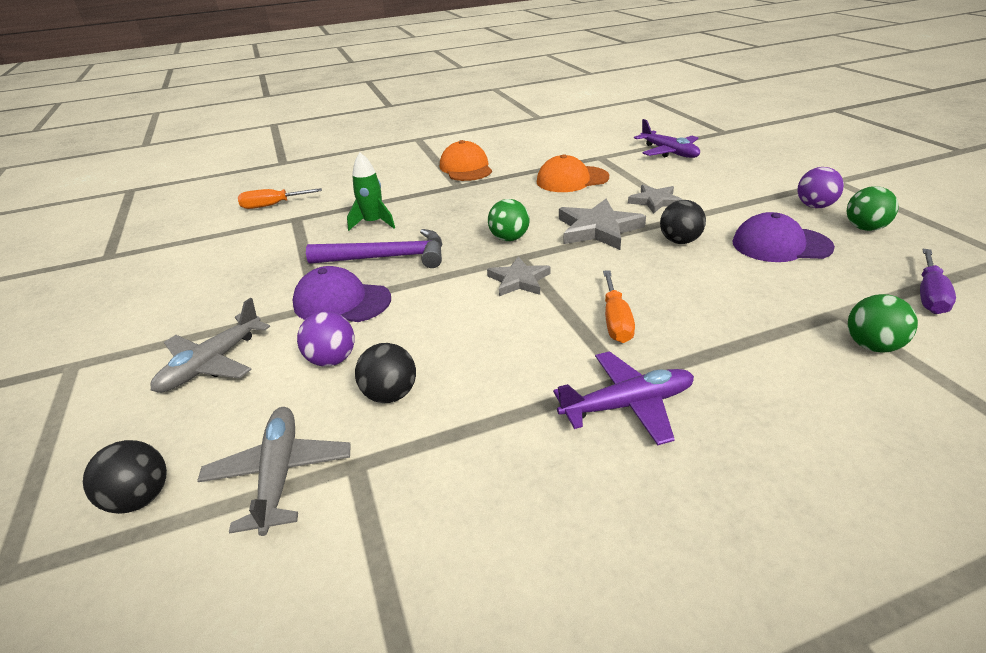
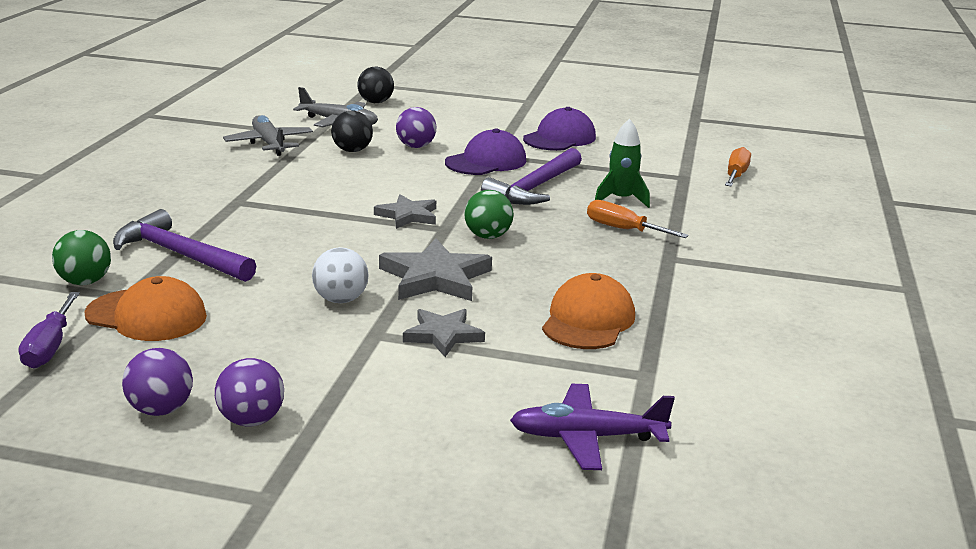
camera: 120 degrees right, 10 degrees down
grey plane [151,298,270,393] -> grey plane moved to [223,115,313,156]
orange cap [440,140,492,181] -> orange cap moved to [84,276,207,341]
purple plane [553,351,694,445] -> none
orange screwdriver [603,270,635,343] -> orange screwdriver moved to [587,200,689,238]
black ball [660,200,706,244] -> white ball [312,247,368,303]
purple cap [733,212,835,262] -> purple cap moved to [523,107,596,151]
green ball [846,186,899,231] -> purple ball [122,348,193,416]
purple screwdriver [920,249,956,314] -> purple screwdriver turned 150 degrees counterclockwise [19,292,80,369]
none -> purple hammer [113,209,256,282]

